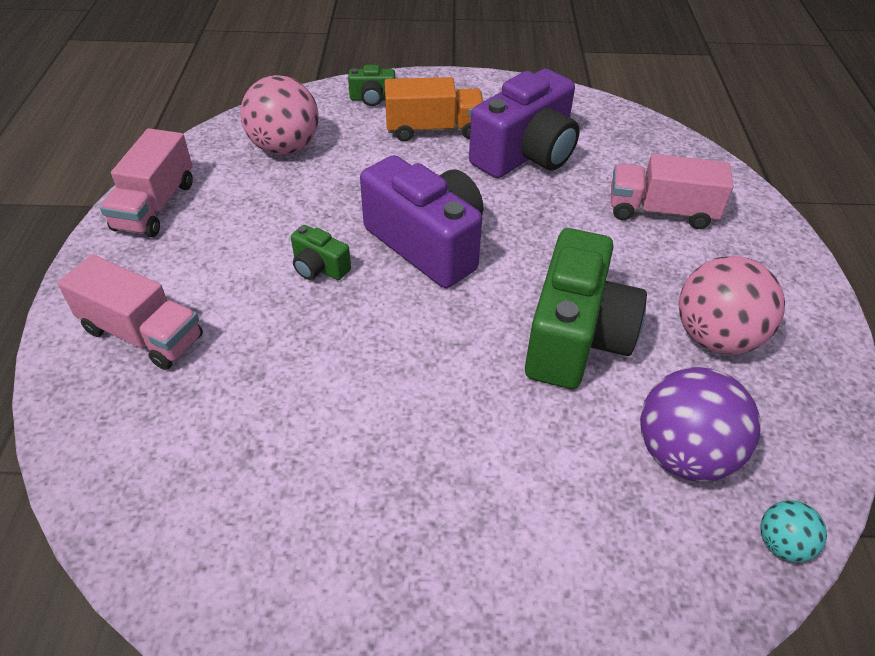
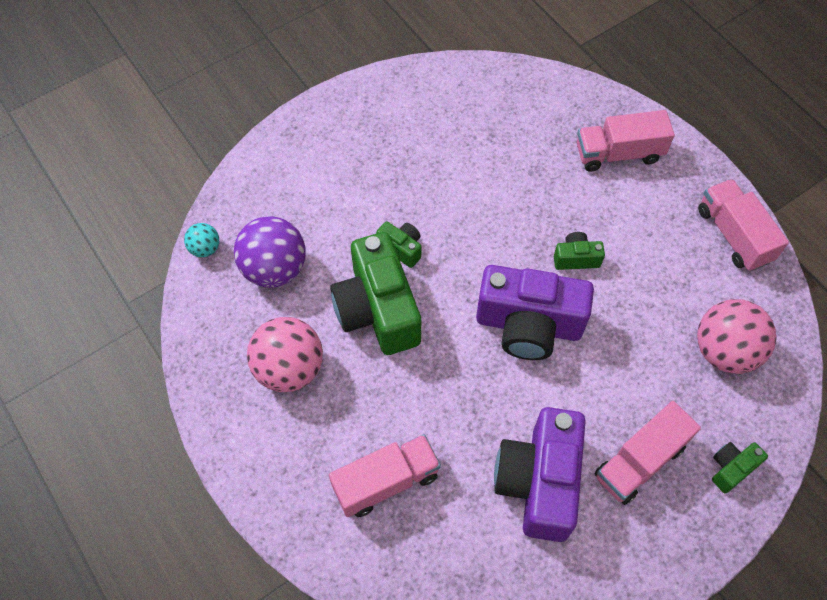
camera: 145 degrees right, 15 degrees up
orange truck [384,77,484,141] -> pink truck [594,401,701,505]
none -> green camera [376,221,422,268]

